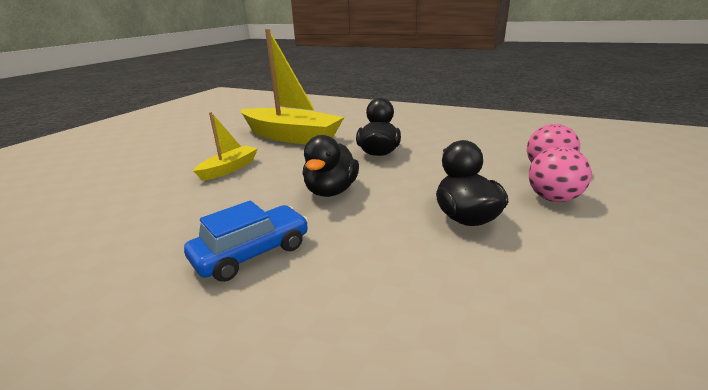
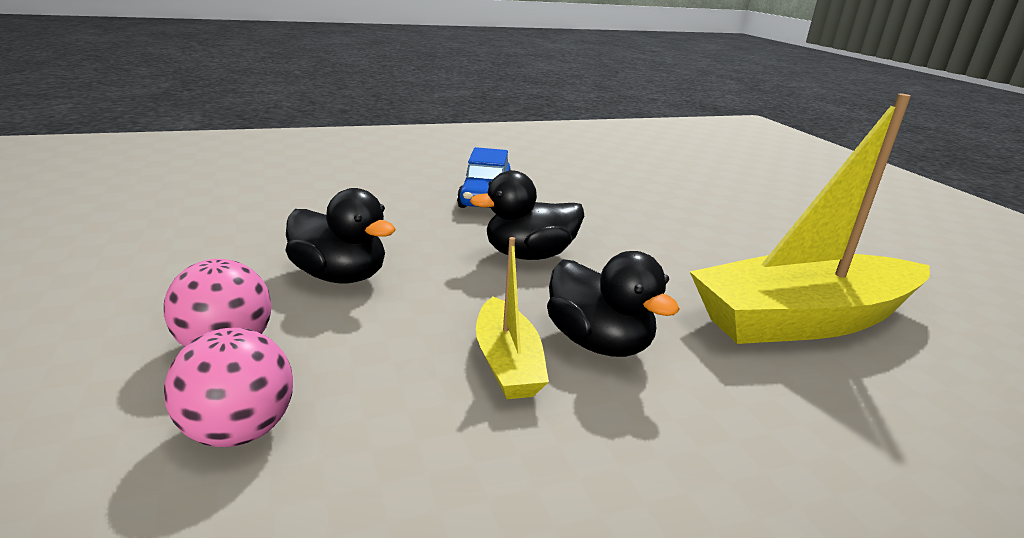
camera: 130 degrees right, 0 degrees up
yellow boat [193,112,258,181] -> yellow boat moved to [476,237,549,399]
black duck [303,135,359,197] -> black duck turned 75 degrees counterclockwise [470,170,584,260]

